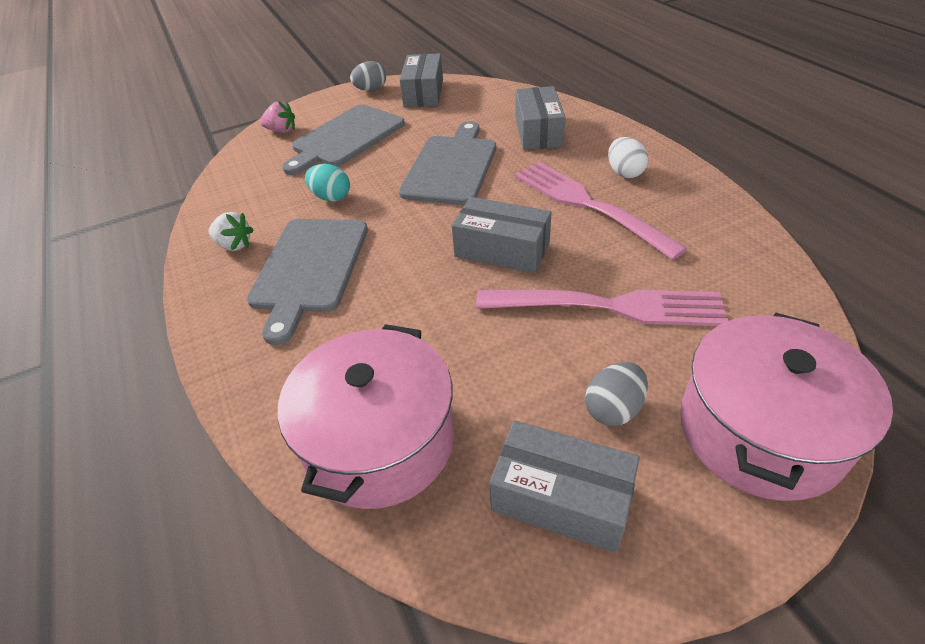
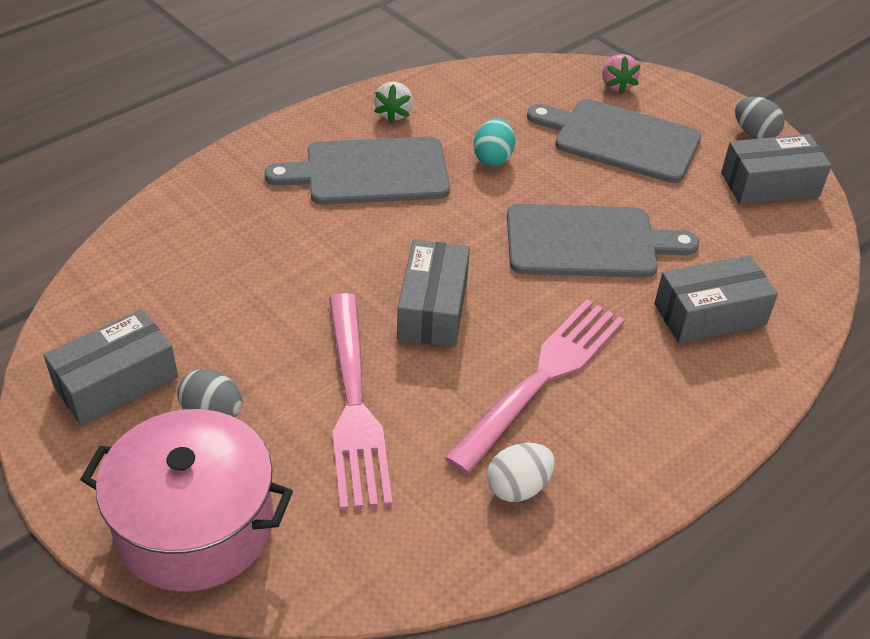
camera: 70 degrees right, 0 degrees up
pink pot [278,324,454,509] -> none
grey box [489,420,640,553] -> grey box turned 45 degrees clockwise [44,309,178,426]
white egg [608,137,648,178] -> white egg moved to [487,443,555,502]

